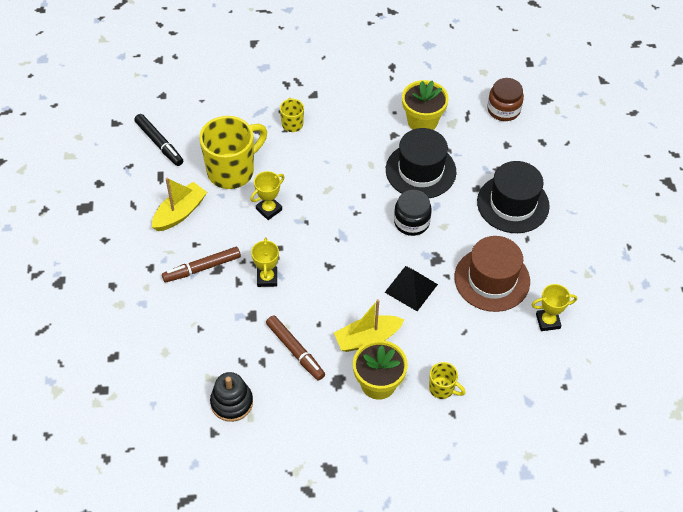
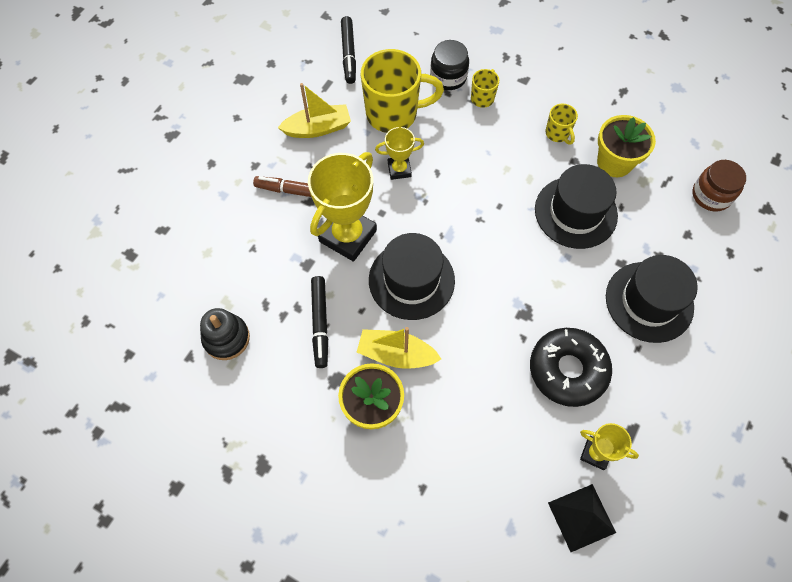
camera: 35 degrees right, 10 degrees up
yellow trophy [251,238,279,287] -> yellow trophy [308,152,377,262], size x1.93
brown marker [266,315,325,381] -> black marker [311,276,328,368]
black pyramid [385,266,438,311] -> black pyramid moved to [548,484,616,552]
black jar [394,190,432,236] -> black jar moved to [430,40,469,90]
yellow mug [429,362,466,399] -> yellow mug moved to [545,104,578,145]
brown hat [455,236,530,312] -> black donut [530,328,612,407]
none -> black hat [369,233,455,320]

